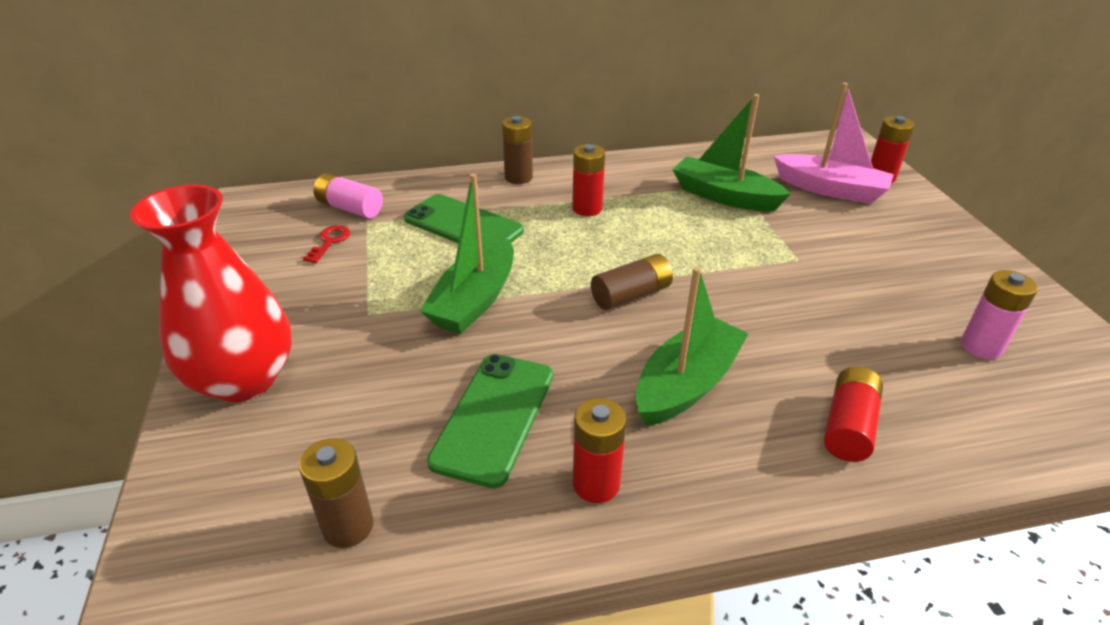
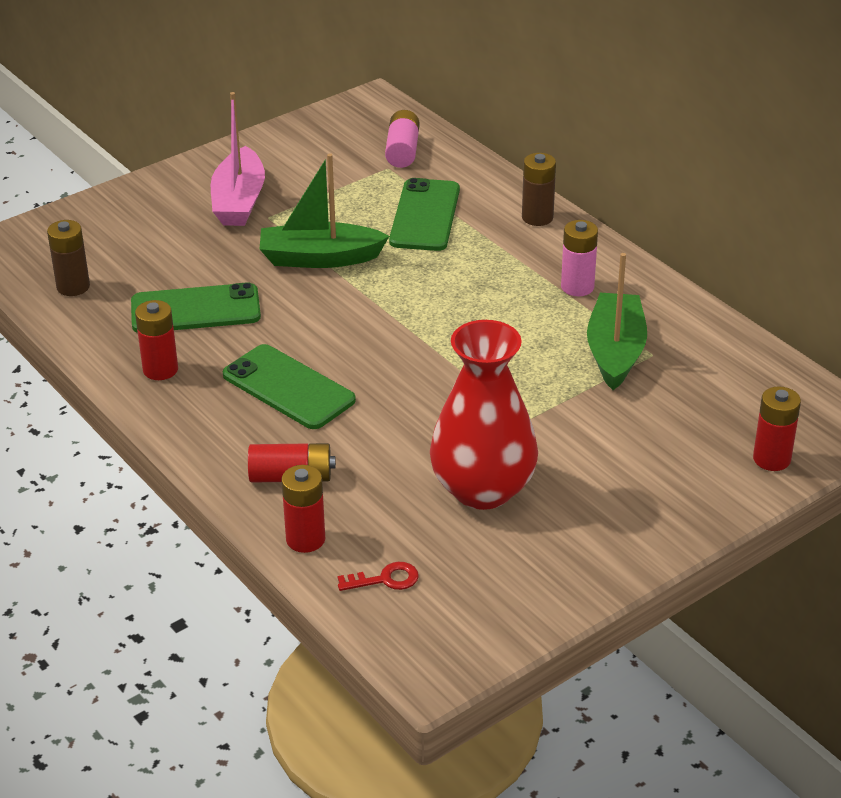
camera: 65 degrees right, 0 degrees up
red vase [130,184,292,402] -> red vase moved to [430,320,538,510]
red key [303,225,350,263] -> red key moved to [338,562,419,591]
red battery [572,144,605,216] -> red battery moved to [281,465,325,553]
brown battery [591,254,673,310] -> none
green boat [636,267,749,426] -> green phone [223,344,356,429]
pink boat [774,83,894,204] -> pink boat moved to [211,92,265,226]
pink battery [961,270,1038,359] -> pink battery moved to [561,220,598,296]

